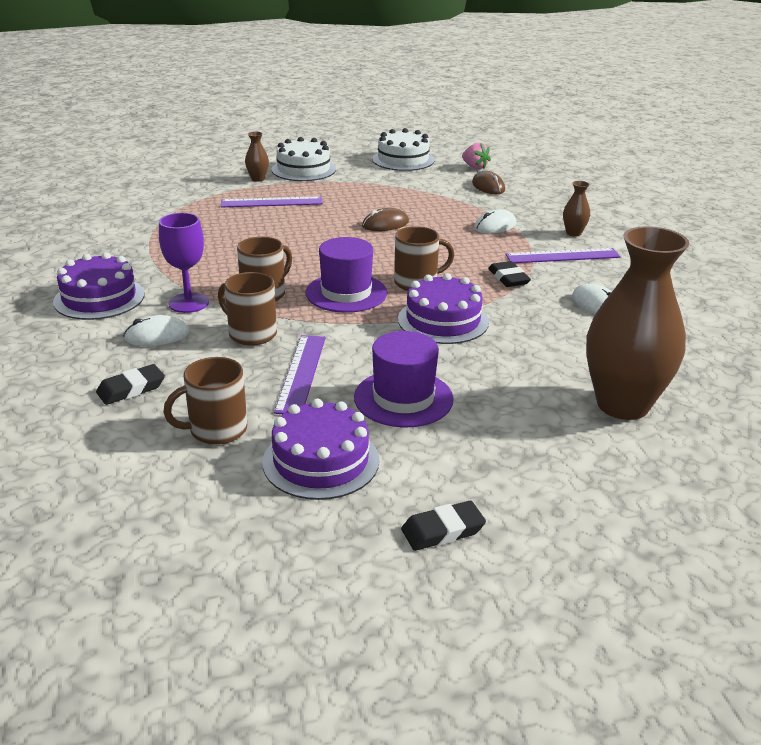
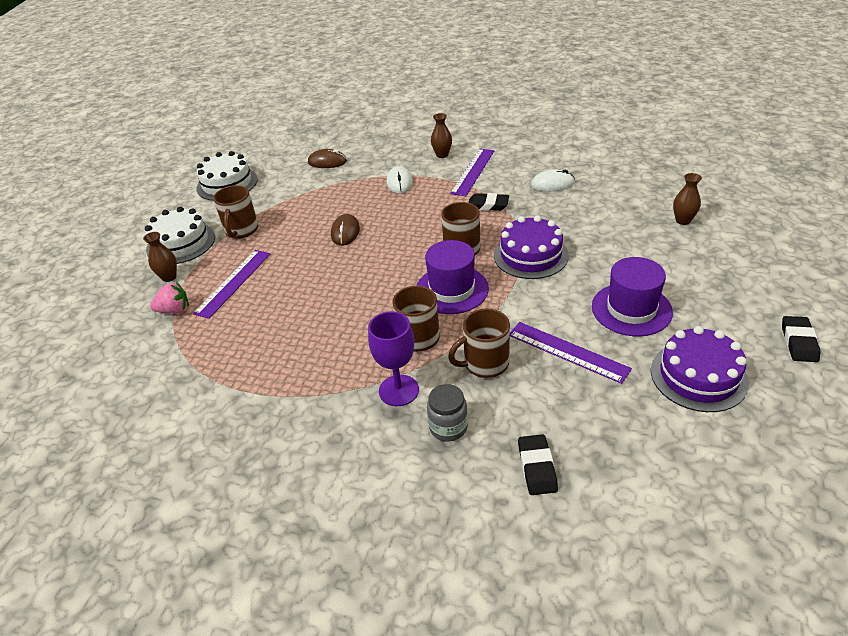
camera: 55 degrees left, 10 degrees up
purple cake [53,252,145,320] -> none
white mouse [123,315,190,346] -> grey jar [427,384,468,442]
brown mug [163,357,247,445] -> brown mug moved to [213,185,259,239]
pink strawberry [462,143,491,169] -> pink strawberry moved to [150,282,189,314]
brown vase [586,226,689,420] -> brown vase [673,173,702,225], size x0.41

